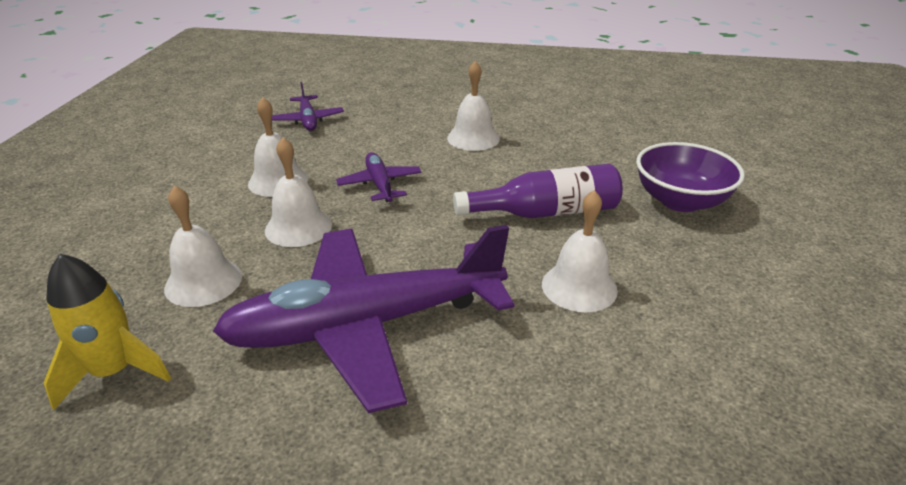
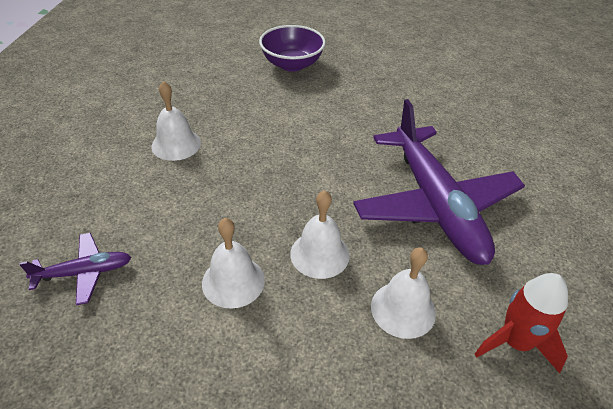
camera: 90 degrees left, 10 degrees up
yellow rocket [43,254,171,410] -> red rocket [475,273,568,373]
purple plane [336,152,422,202] -> none
purple bottle [453,164,623,218] -> none
white bell [542,190,618,312] -> none

